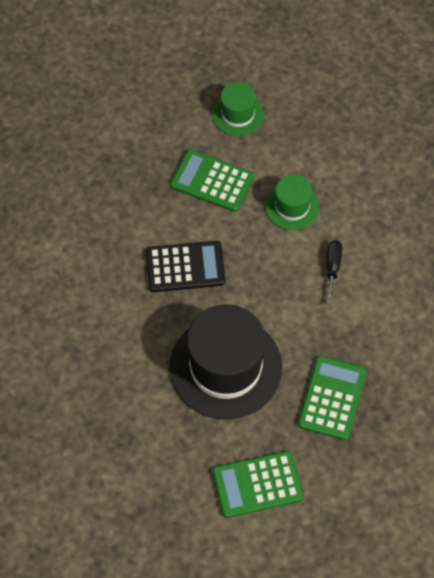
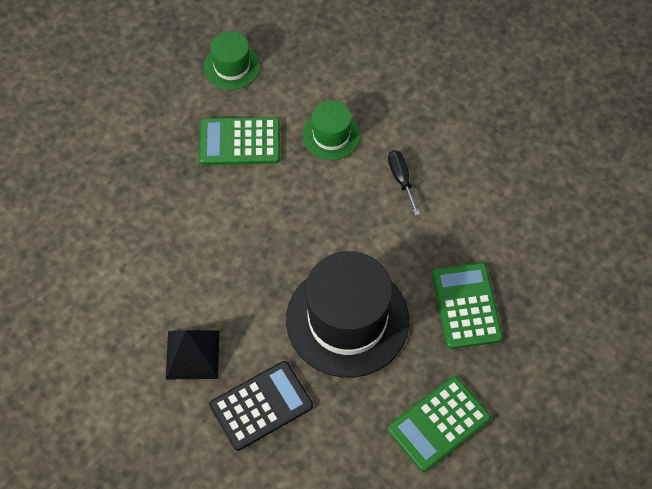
camera: 25 degrees left, 0 degrees up
black calculator [146,241,225,292] -> black calculator moved to [210,361,313,451]
none -> black pyramid [166,330,219,379]

